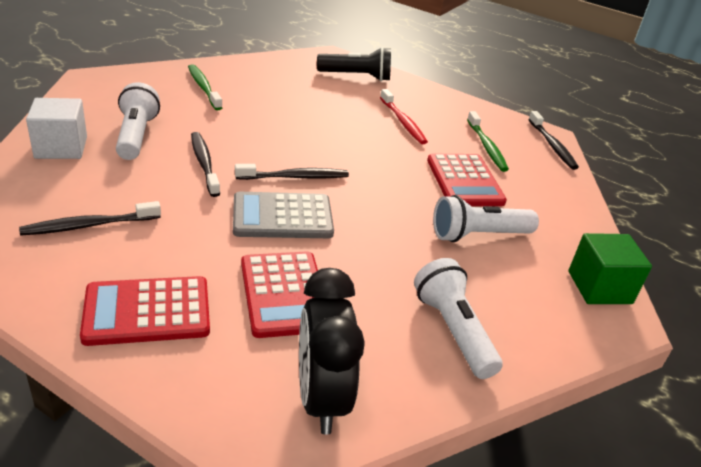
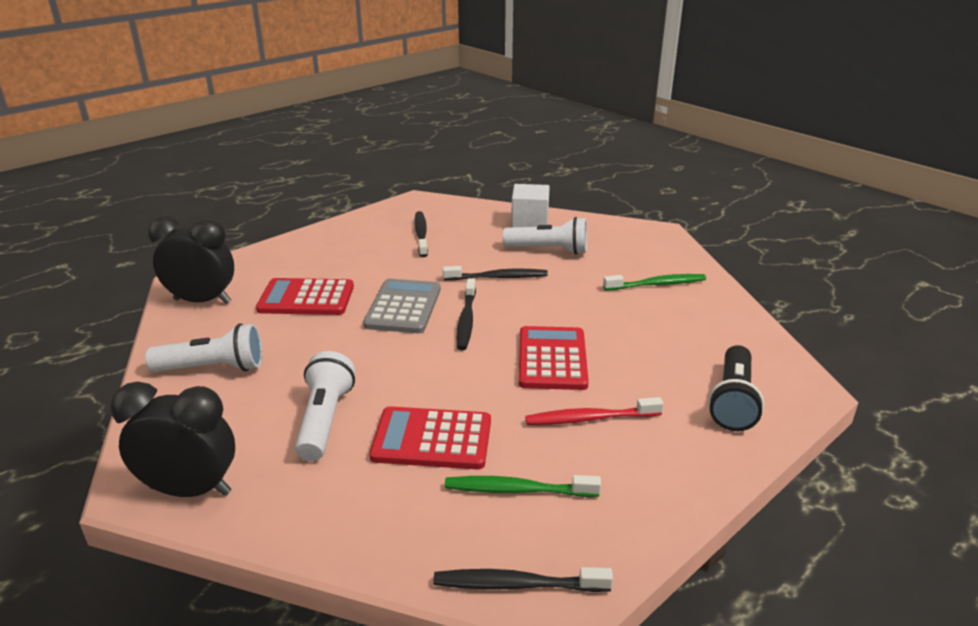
camera: 110 degrees right, 5 degrees down
red calculator [80,276,210,346] -> red calculator moved to [519,326,589,390]
green cube [568,233,652,304] -> black clock [110,382,235,497]

